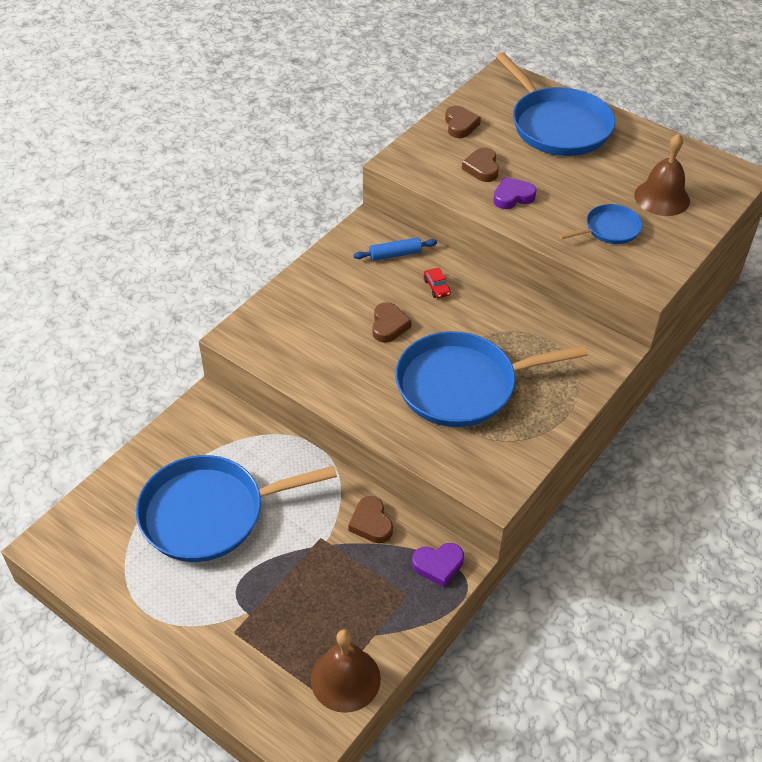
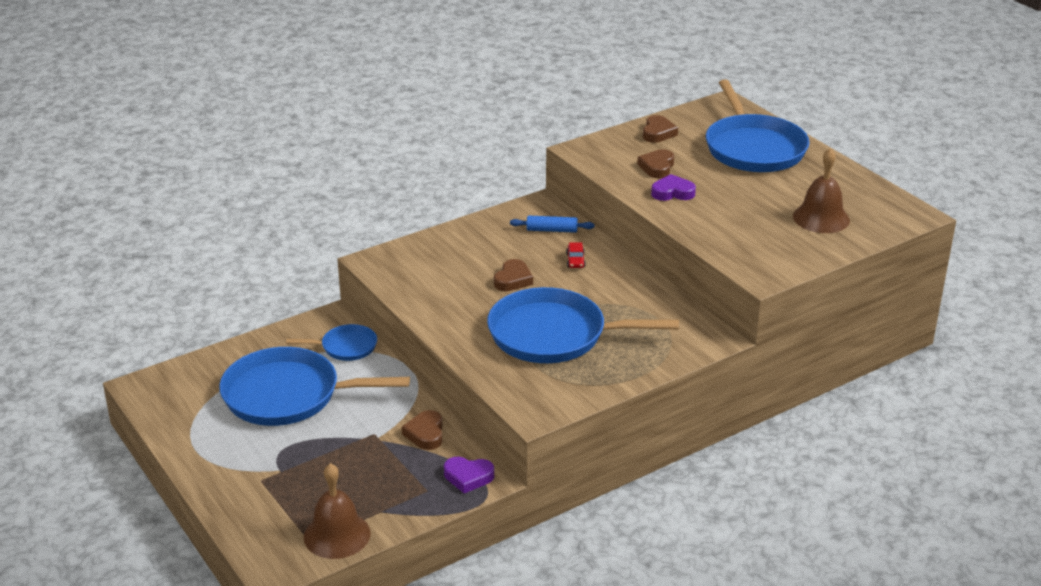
camera: 20 degrees right, 15 degrees down
blue pan [559,204,643,244] -> blue pan moved to [286,324,377,361]

